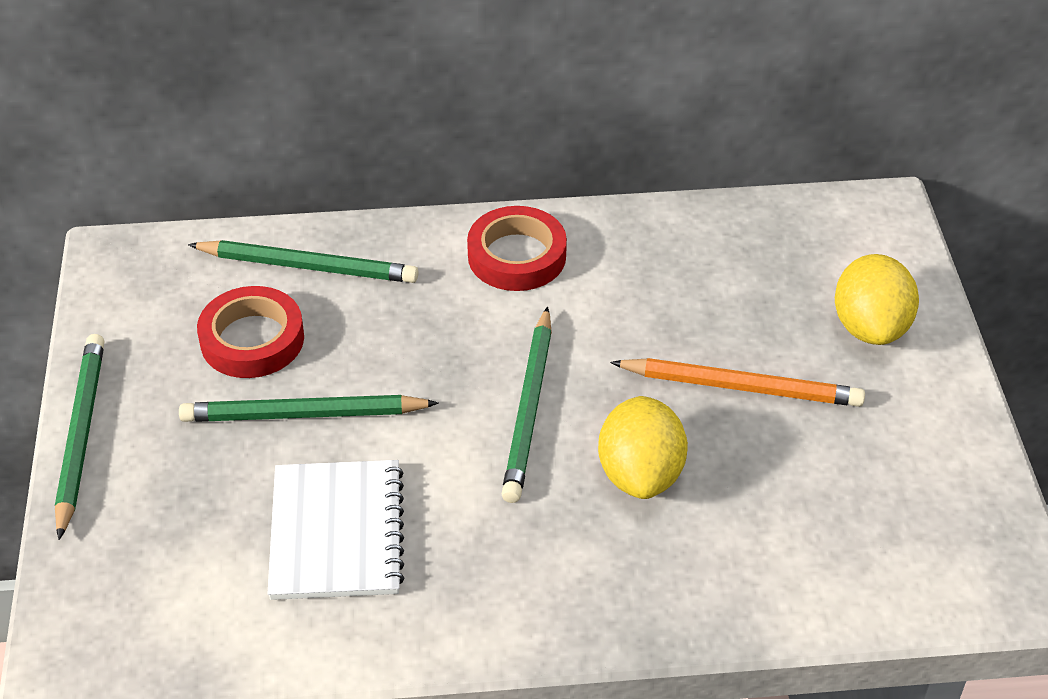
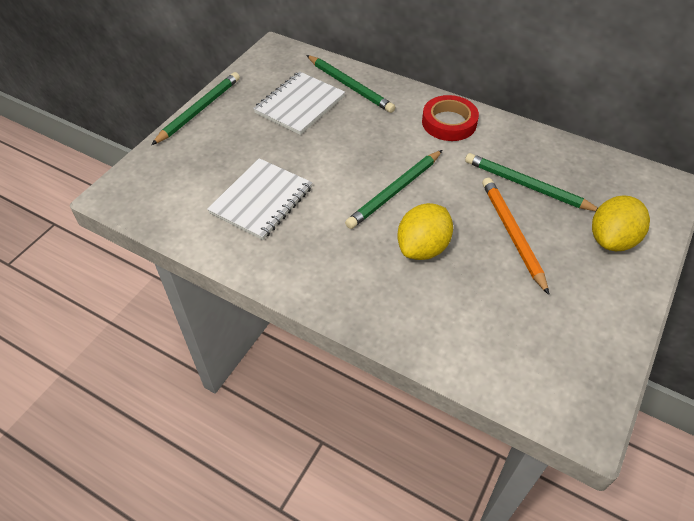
camera: 35 degrees right, 5 degrees up
green pencil [179,395,439,422] -> green pencil moved to [465,153,598,211]
red tape [197,286,304,378] -> white notebook [253,72,345,135]
orange pencil [610,358,865,407] -> orange pencil turned 150 degrees counterclockwise [482,178,549,295]

